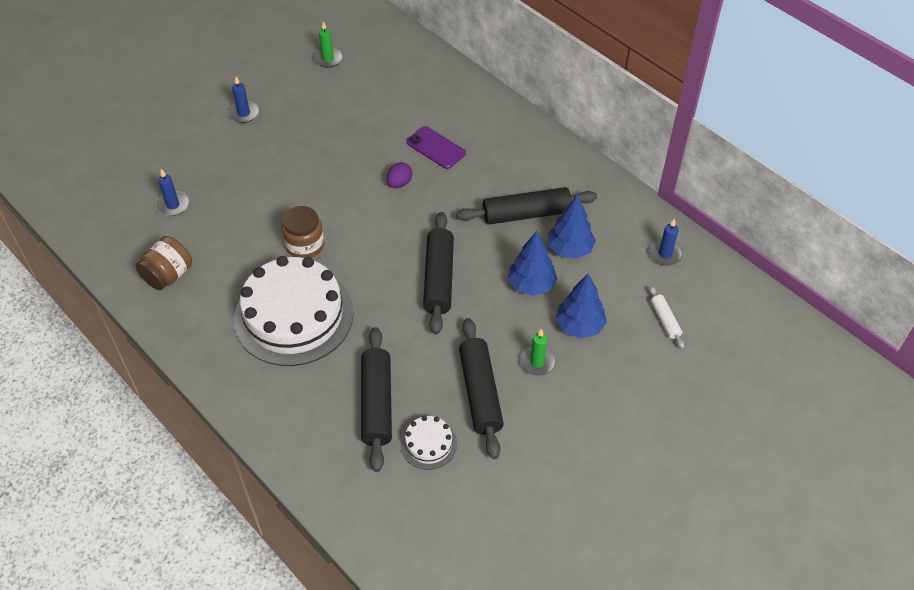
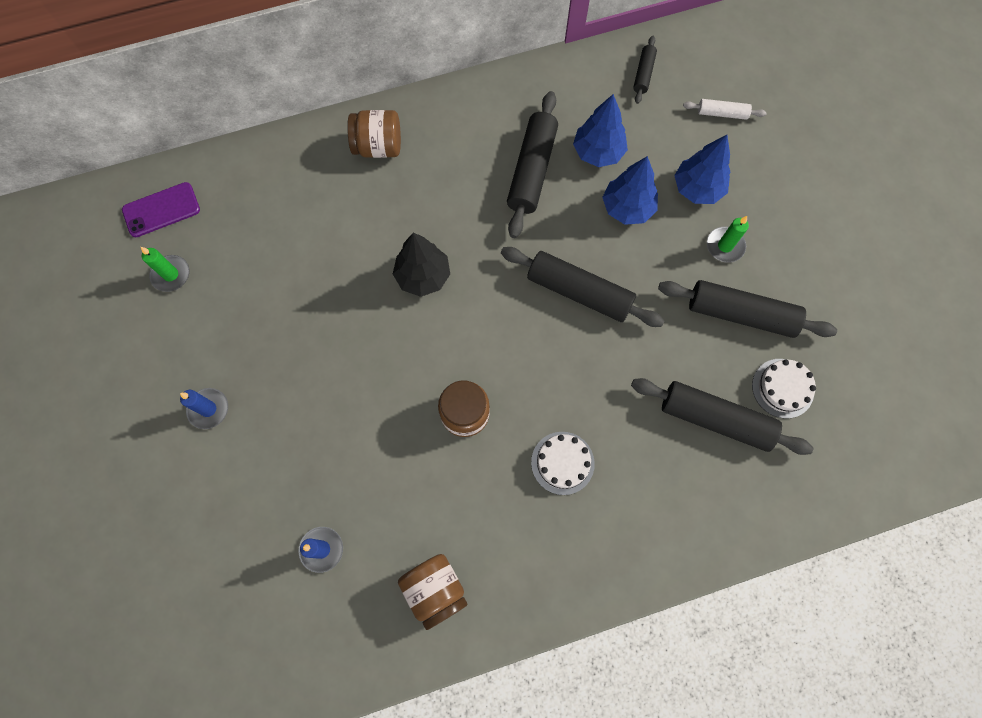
camera: 65 degrees left, 20 degrees up
white cake [234,256,354,366] -> white cake [531,432,595,495], size x0.44
purple egg [387,162,412,188] -> black tree [393,233,450,297]
purple phone [406,126,466,169] -> purple phone moved to [122,182,200,237]
blue candle [649,218,683,266] -> black rolling pin [633,36,657,104]
none -> brown jar [347,110,401,158]

